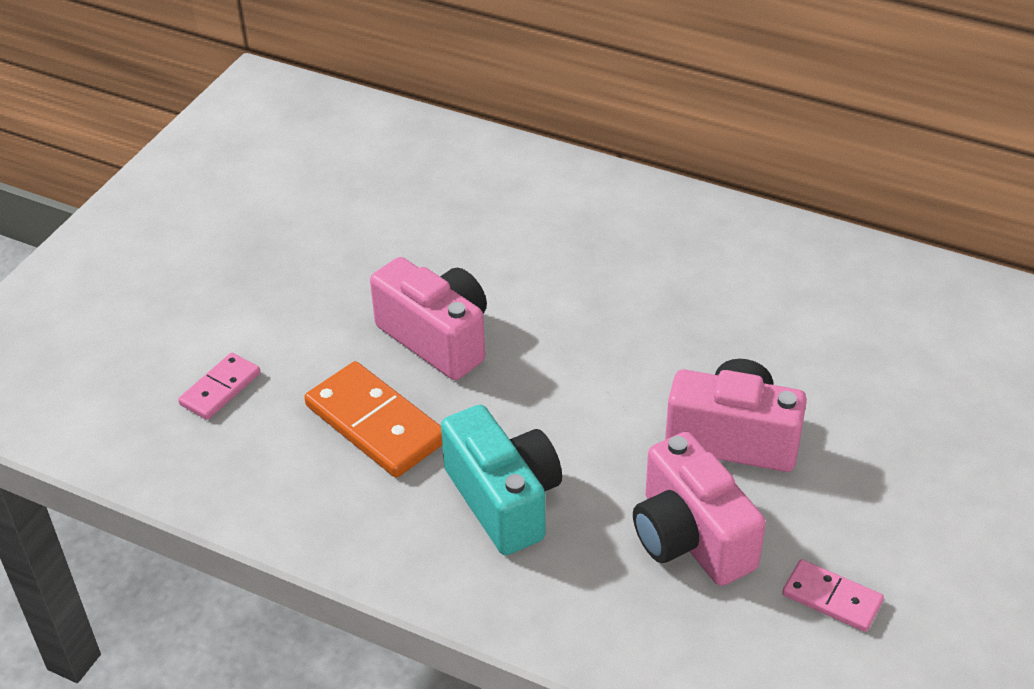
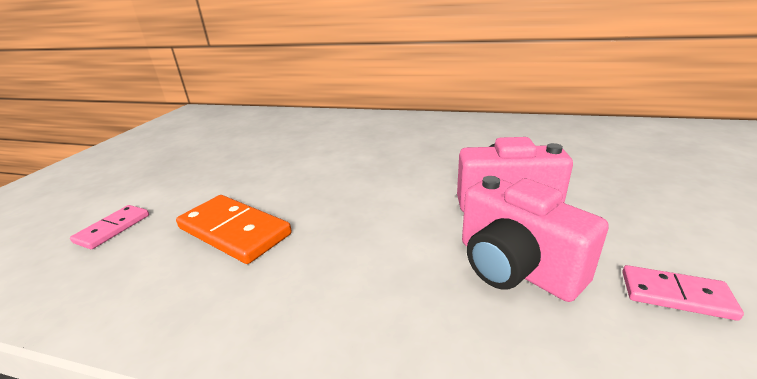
camera: 10 degrees left, 15 degrees down
pink camera [370,257,487,380] -> none
turquoise camera [441,405,562,555] -> none

